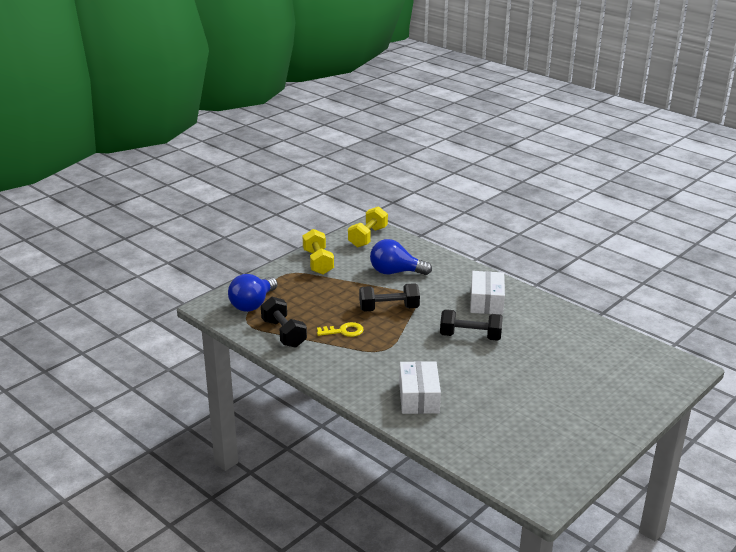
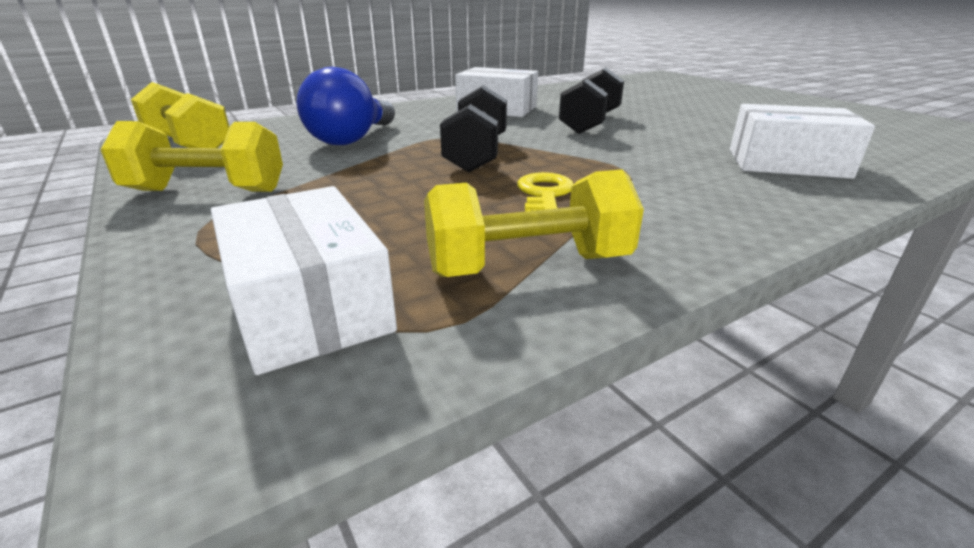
camera: 75 degrees left, 0 degrees up
blue light bulb [228,274,278,312] -> white box [211,186,397,375]
black dumbbell [261,297,307,348] -> yellow dumbbell [424,169,644,277]

